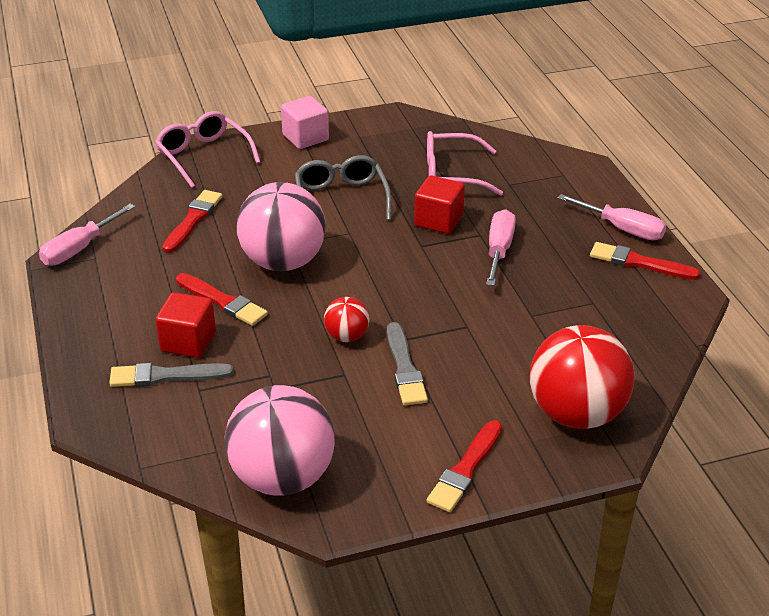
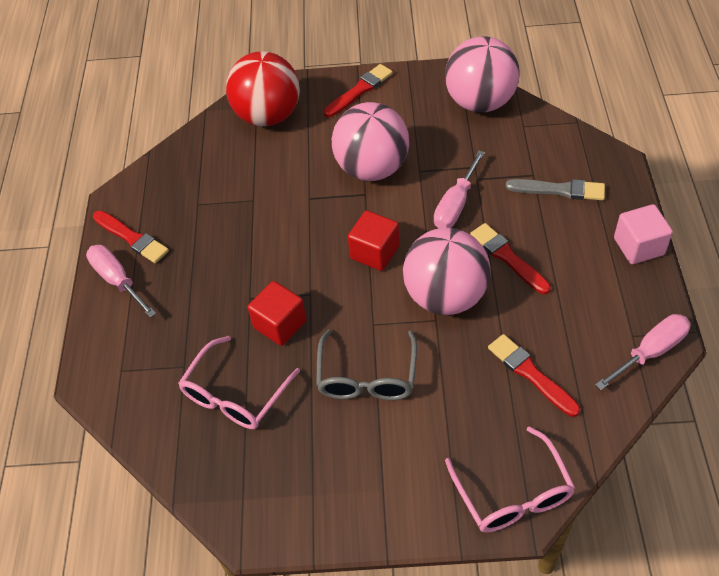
camera: 160 degrees left, 15 degrees up
red cube [155,292,216,358] -> red cube moved to [348,210,400,271]
red brush [162,190,222,253] -> red brush turned 105 degrees clockwise [488,334,580,417]
pink cube [281,96,329,149] -> pink cube moved to [614,204,673,264]
red ball [324,297,369,342] -> none
grey brush [387,322,428,405] -> pink ball [332,102,409,181]
pink glasses [427,131,503,196] -> pink glasses turned 105 degrees clockwise [178,336,300,429]
pink screwdriver [486,209,516,286] -> pink screwdriver moved to [434,151,485,228]

